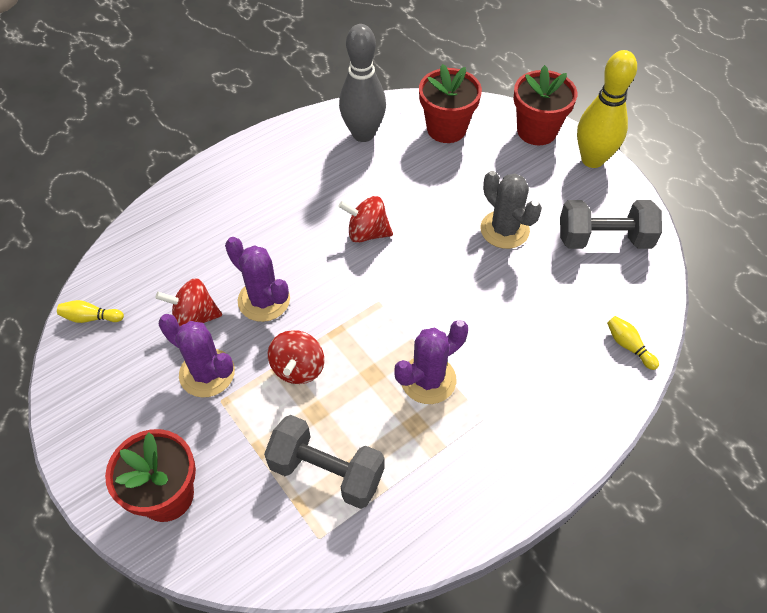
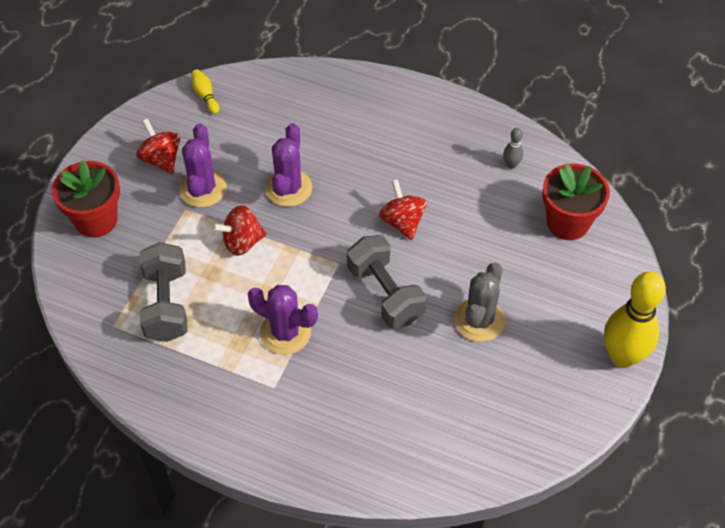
camera: 60 degrees right, 0 degrees up
red spinning top [155,278,222,326] -> red spinning top moved to [136,119,180,174]
grey bowling pin [339,24,386,142] -> grey bowling pin [503,128,523,169], size x0.42
red flower pot [513,65,578,145] -> none
grey dumbbell [560,200,662,249] -> grey dumbbell moved to [347,235,426,328]
yellow bowling pin [607,316,659,370] -> none

